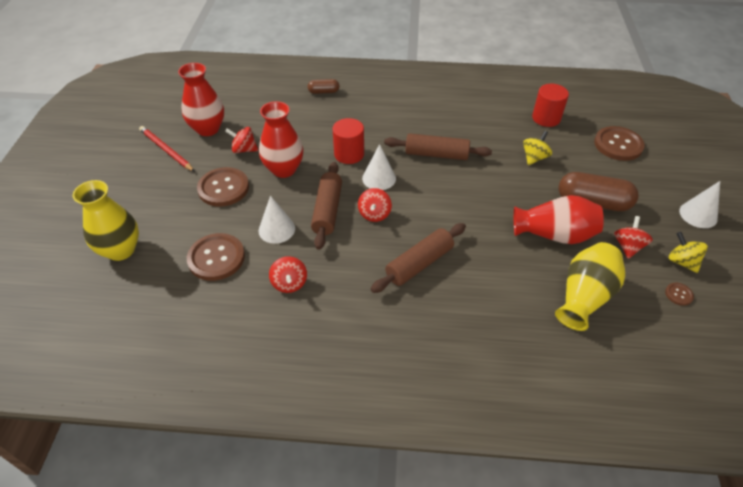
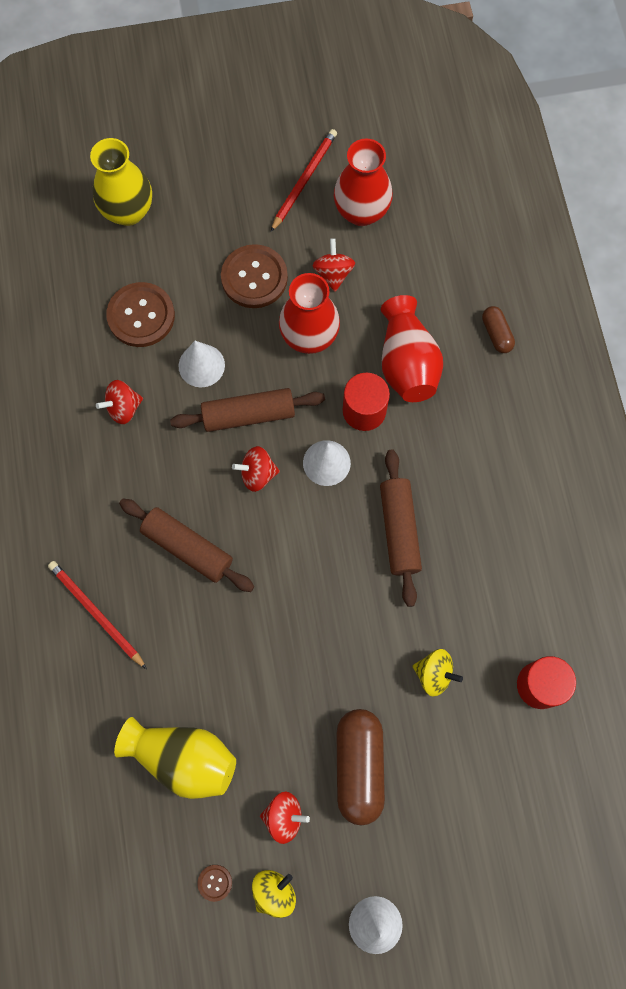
camera: 75 degrees right, 25 degrees up
red vase [514,195,604,244] -> red vase moved to [381,295,443,402]
brown button [594,126,645,161] -> none
none -> red pencil [48,561,147,669]

